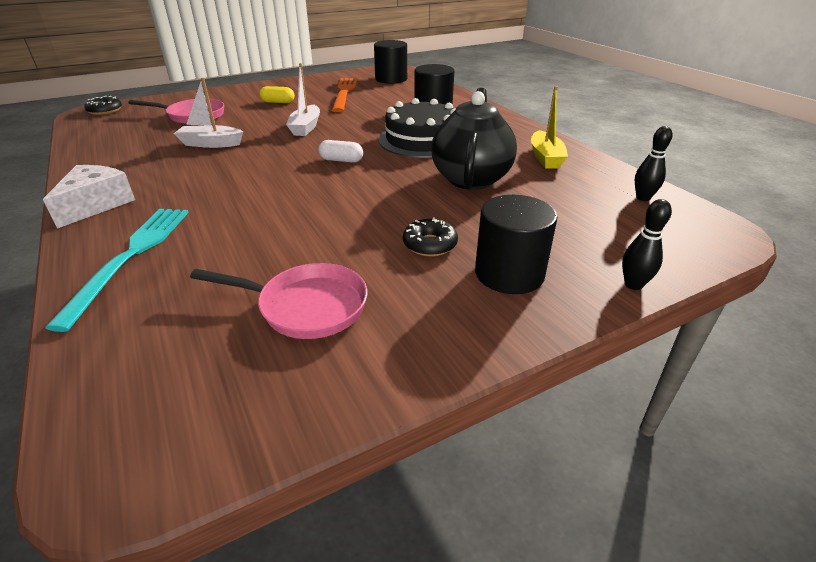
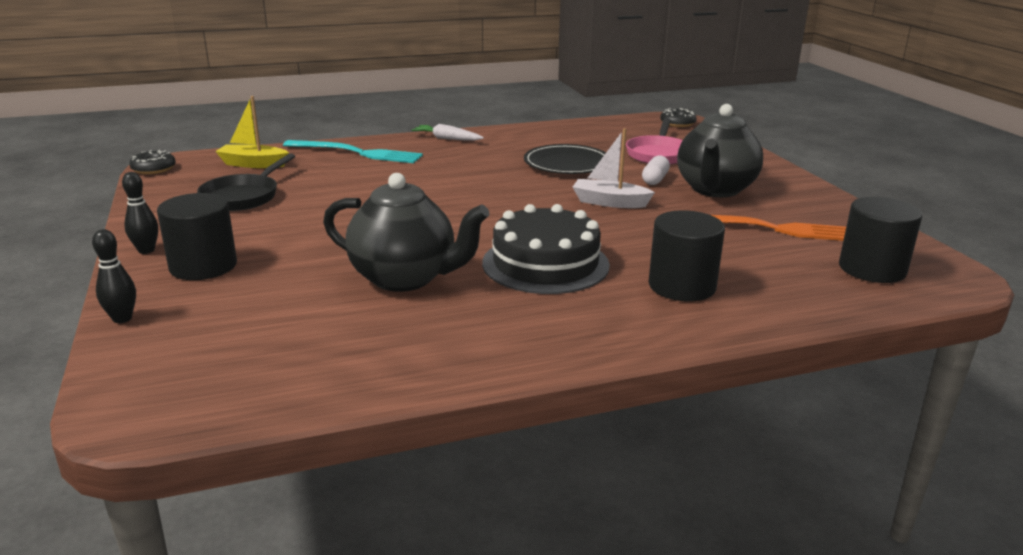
camera: 100 degrees right, 10 degrees down
white cheese [43,165,135,229] -> white carrot [411,124,484,140]
white boat [174,78,243,148] -> black plate [524,144,606,174]
pink pan [190,263,367,339] -> black pan [197,153,295,211]
yellow capsule [259,86,295,103] -> black teapot [677,104,763,197]
white capsule [318,140,363,163] -> white capsule moved to [642,156,670,185]
black donut [403,217,458,256] -> black donut moved to [129,150,176,174]
yellow boat [531,86,568,168] -> yellow boat moved to [215,96,289,168]
black bowling pin [635,126,673,201] -> black bowling pin moved to [122,172,158,254]

